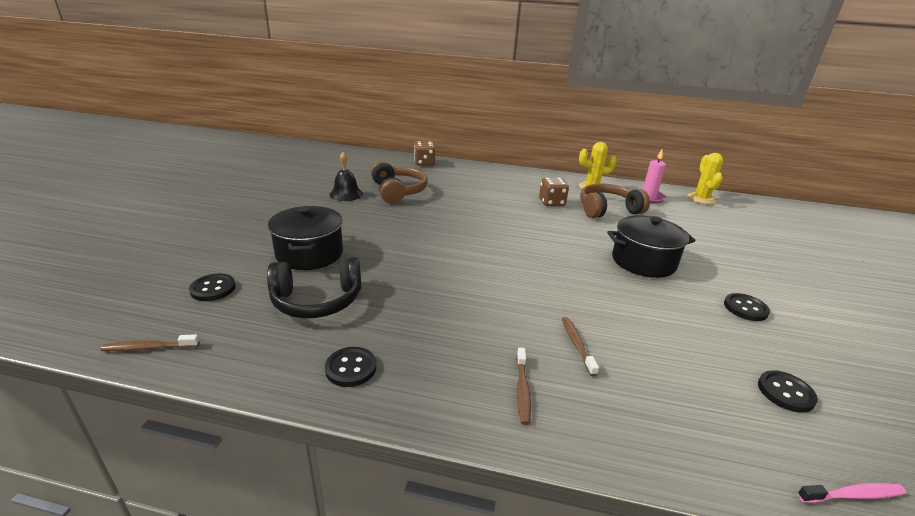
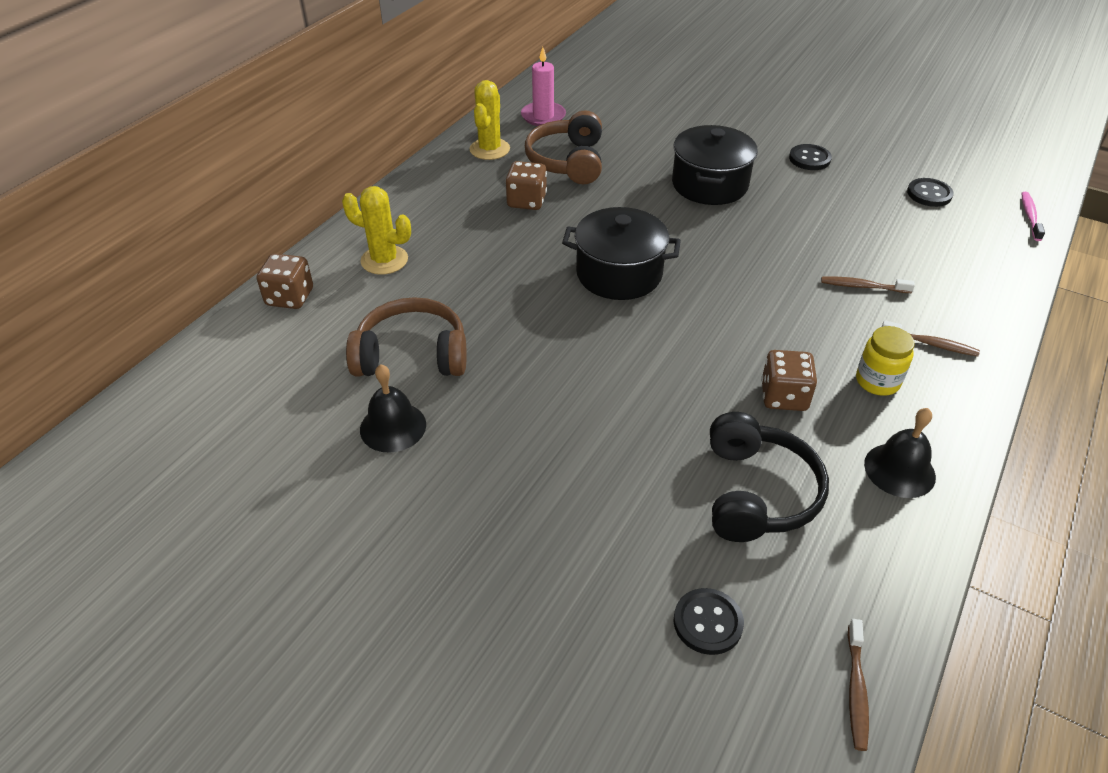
camera: 70 degrees left, 15 degrees up
black pot [268,206,343,270] -> black pot moved to [562,207,681,300]
black button [325,347,376,387] -> black bell [864,408,936,498]
yellow cactus [687,153,723,204] -> yellow cactus moved to [342,186,411,275]
none -> brown dice [761,350,817,411]
none -> yellow jar [856,326,915,396]

